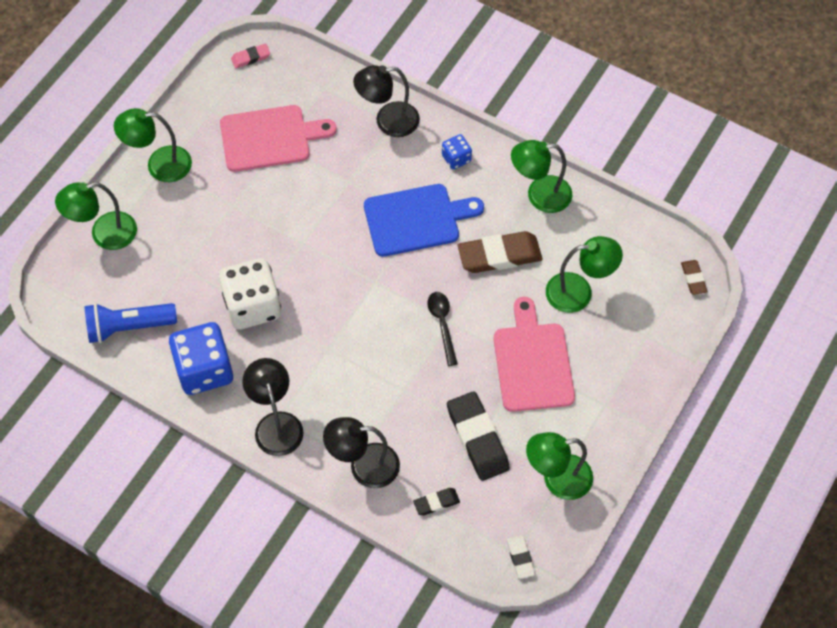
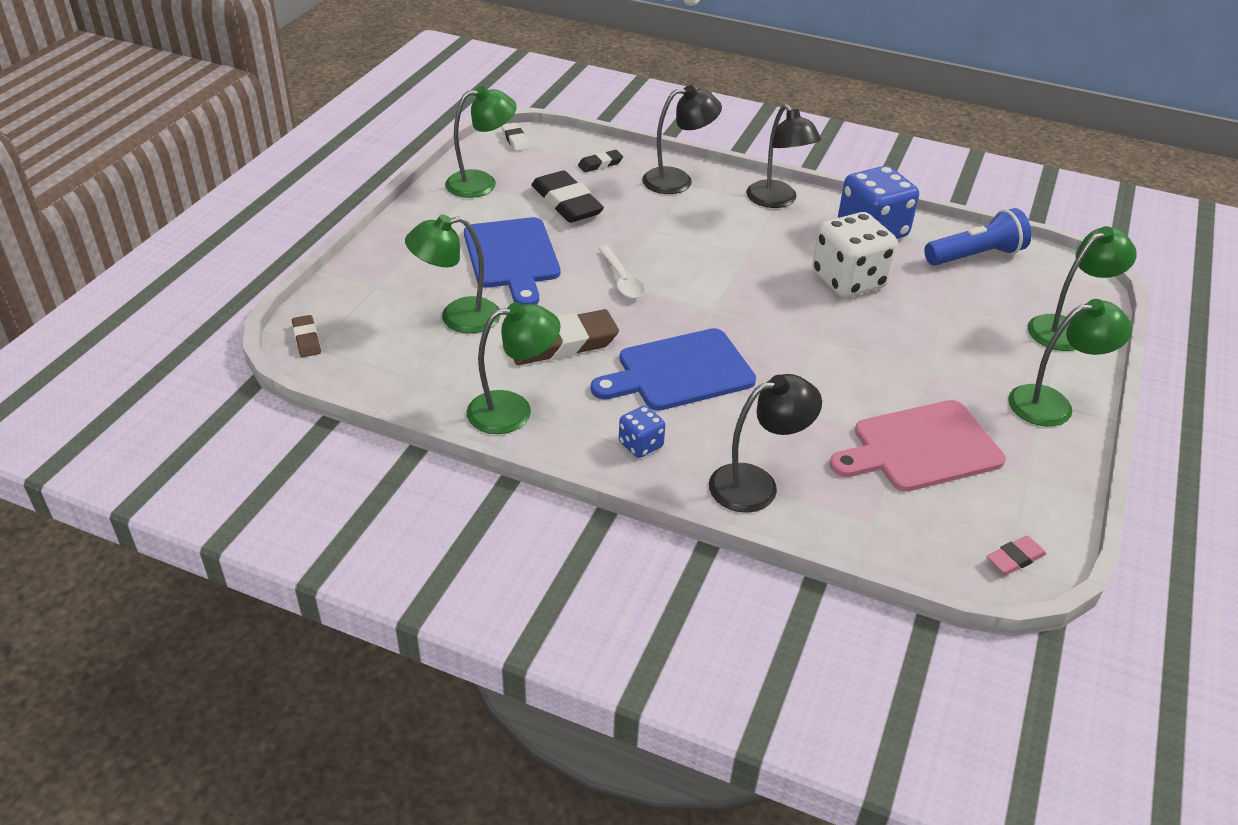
camera: 170 degrees right, 20 degrees down
black spoon [427,292,458,366] -> white spoon [598,246,645,299]
pink cutting board [493,297,575,412] -> blue cutting board [464,217,560,305]

